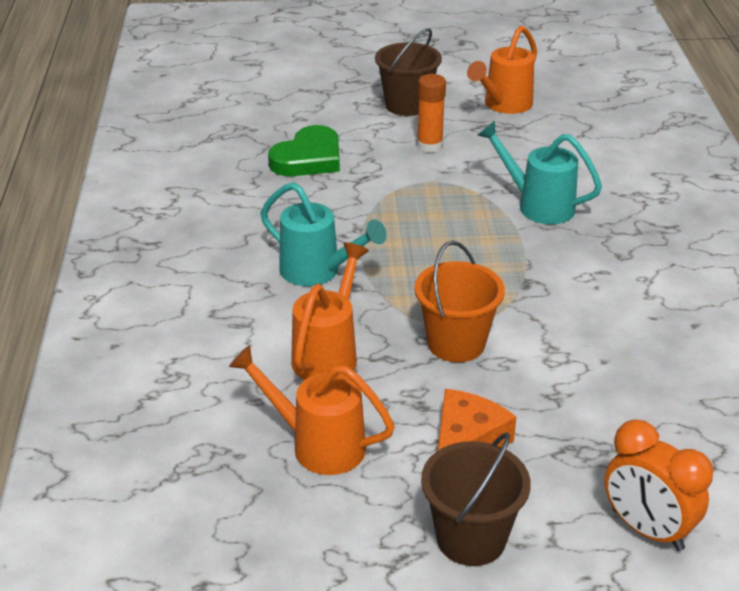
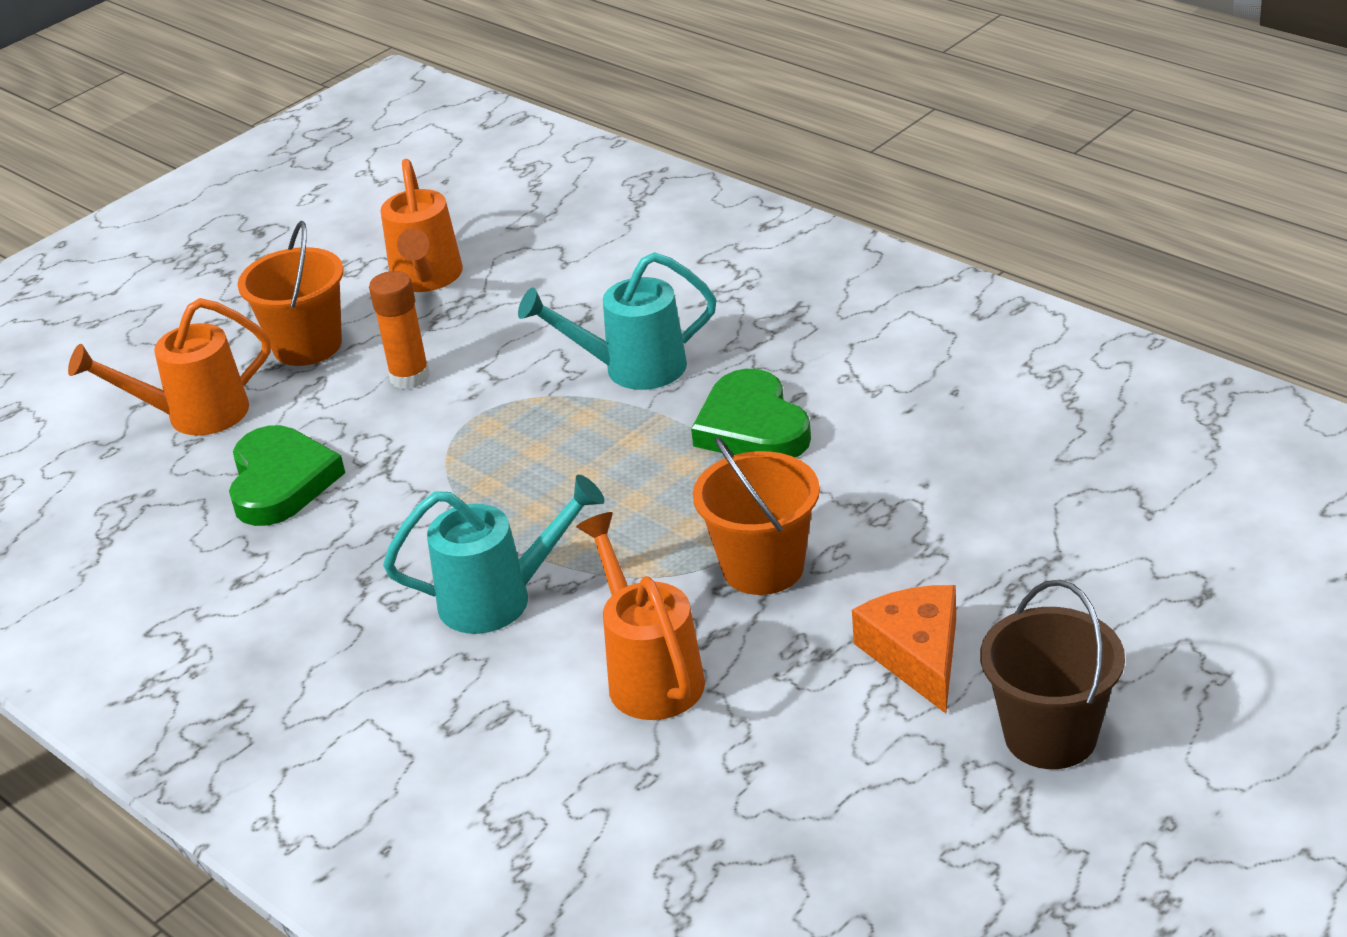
camera: 40 degrees left, 0 degrees up
orange watering can [229,345,395,475] -> orange watering can moved to [68,298,271,436]
brown bucket [375,28,442,116] -> orange bucket [237,221,344,366]
orange clock [604,420,713,551] -> none
none -> green heart [691,369,811,458]

